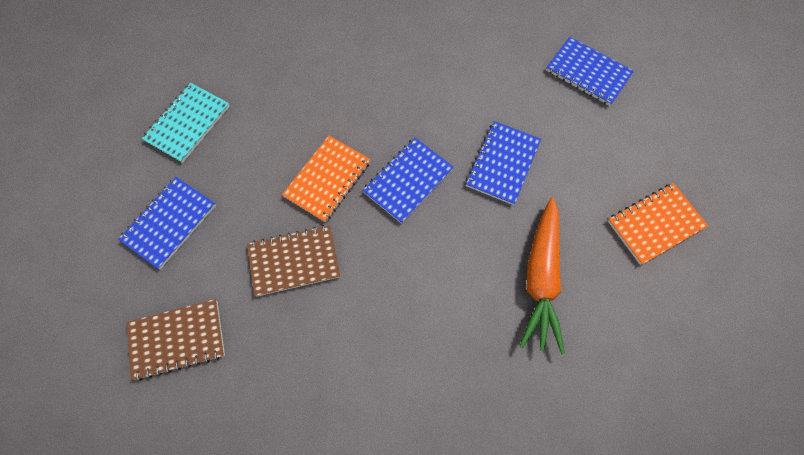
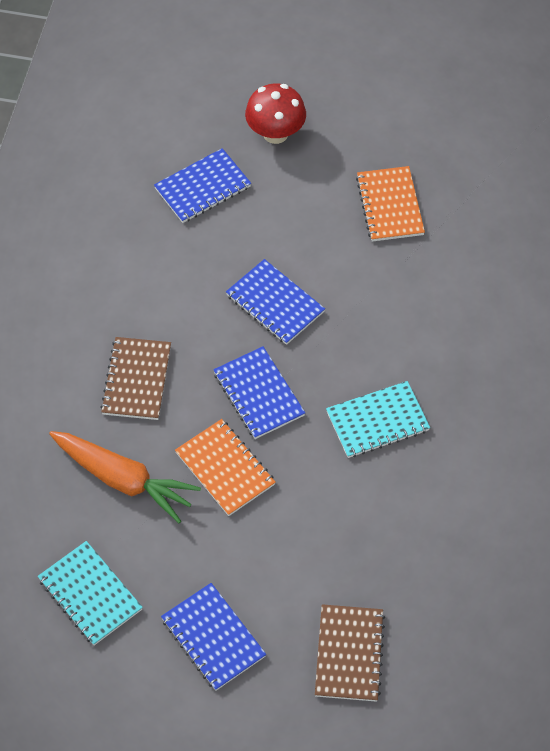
camera: 70 degrees left, 10 degrees down
brown notebook [247,225,340,297] -> brown notebook moved to [100,337,171,420]
orange carrot [519,198,565,354] -> orange carrot moved to [49,431,201,523]
none -> red mushroom [245,83,306,144]
none -> turquoise notebook [326,381,430,458]

